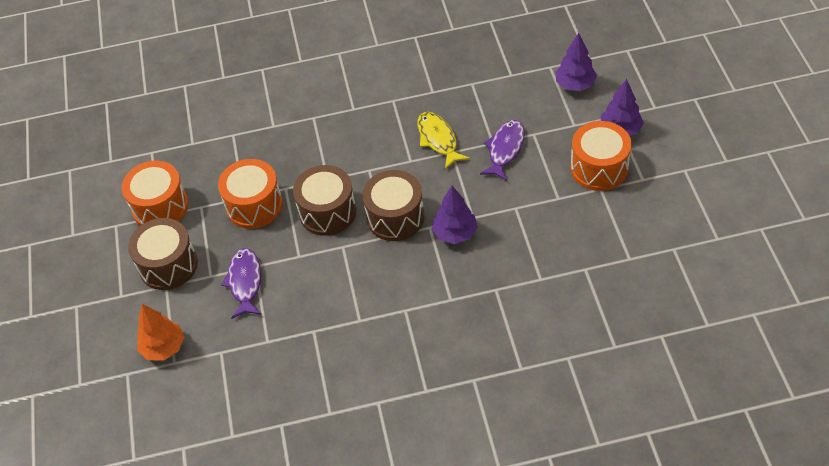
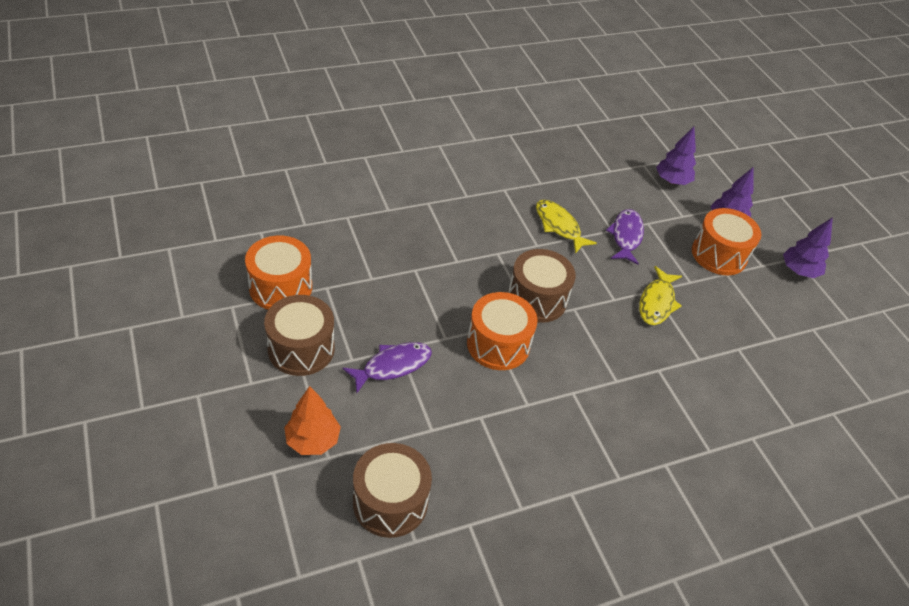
camera: 20 degrees left, 5 degrees down
orange drum [218,159,283,229] -> orange drum moved to [467,292,537,370]
purple fish [221,248,262,319] -> purple fish turned 75 degrees clockwise [343,342,432,393]
brown drum [293,165,356,236] -> brown drum moved to [353,443,432,538]
purple tree [432,186,478,244] -> purple tree moved to [783,217,833,278]
none -> yellow fish [639,266,682,325]

